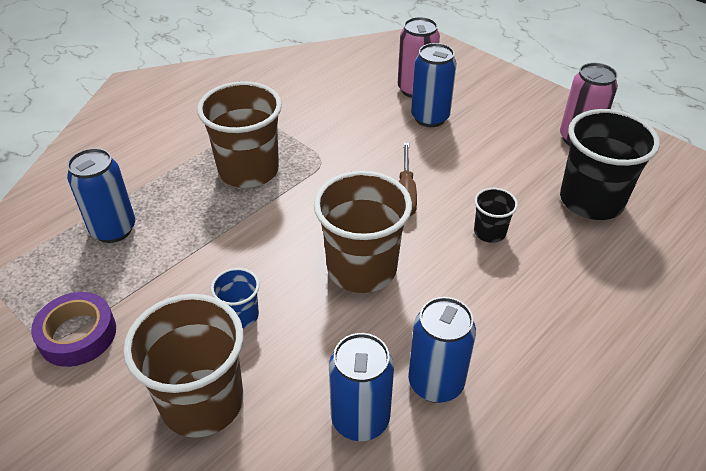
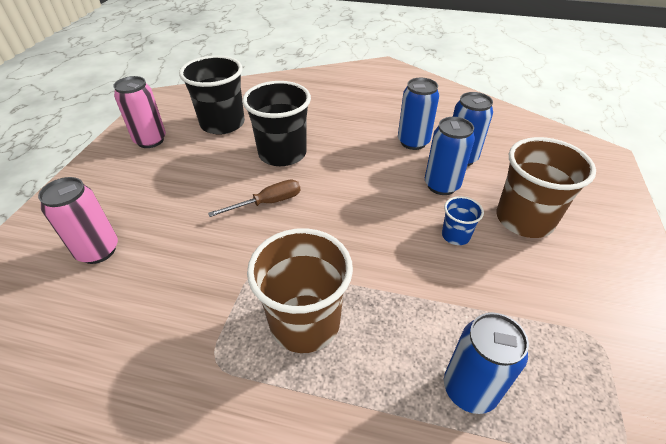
camera: 120 degrees left, 0 degrees up
purple tape [31,292,116,367] -> none
brown cup [314,171,412,293] -> none
blue can [411,43,457,127] -> blue can moved to [425,117,475,195]
black cup [474,188,518,243] -> black cup [242,81,311,166], size x2.06

